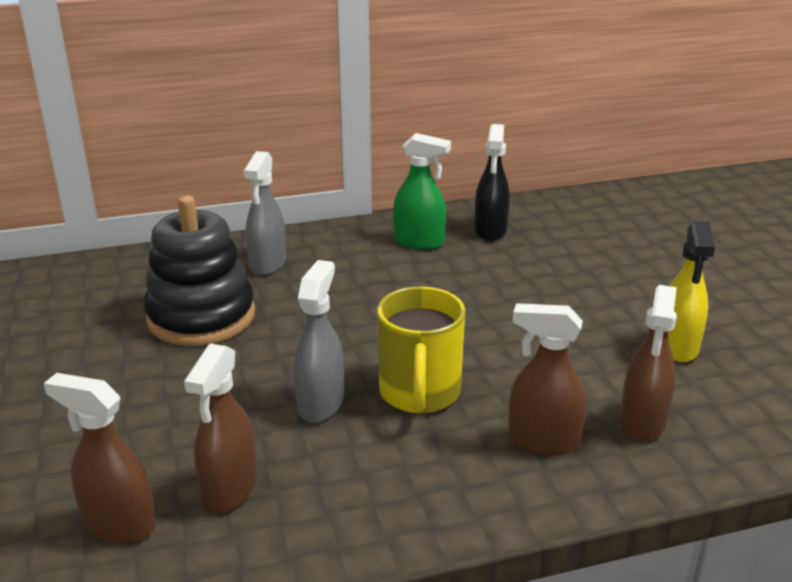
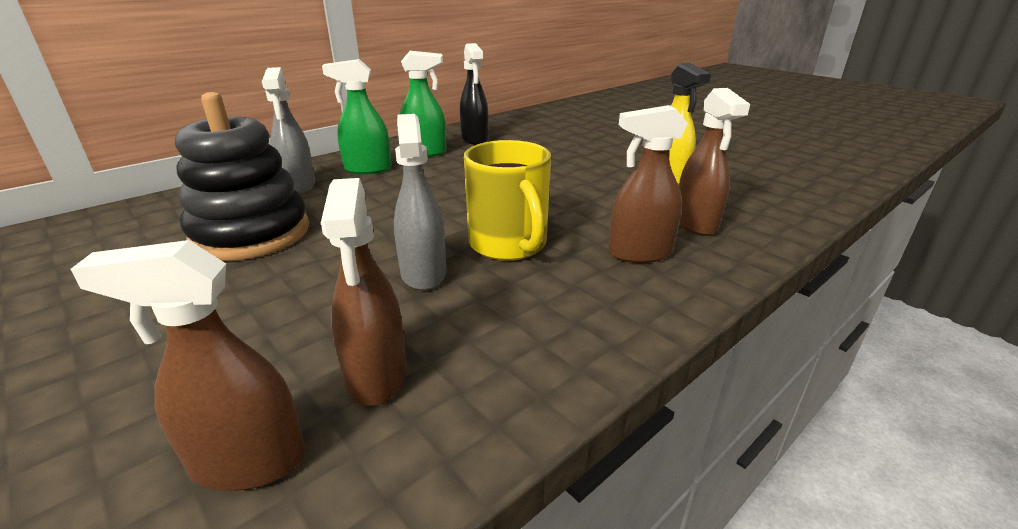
camera: 25 degrees left, 0 degrees up
none -> green spray bottle [322,59,392,174]

